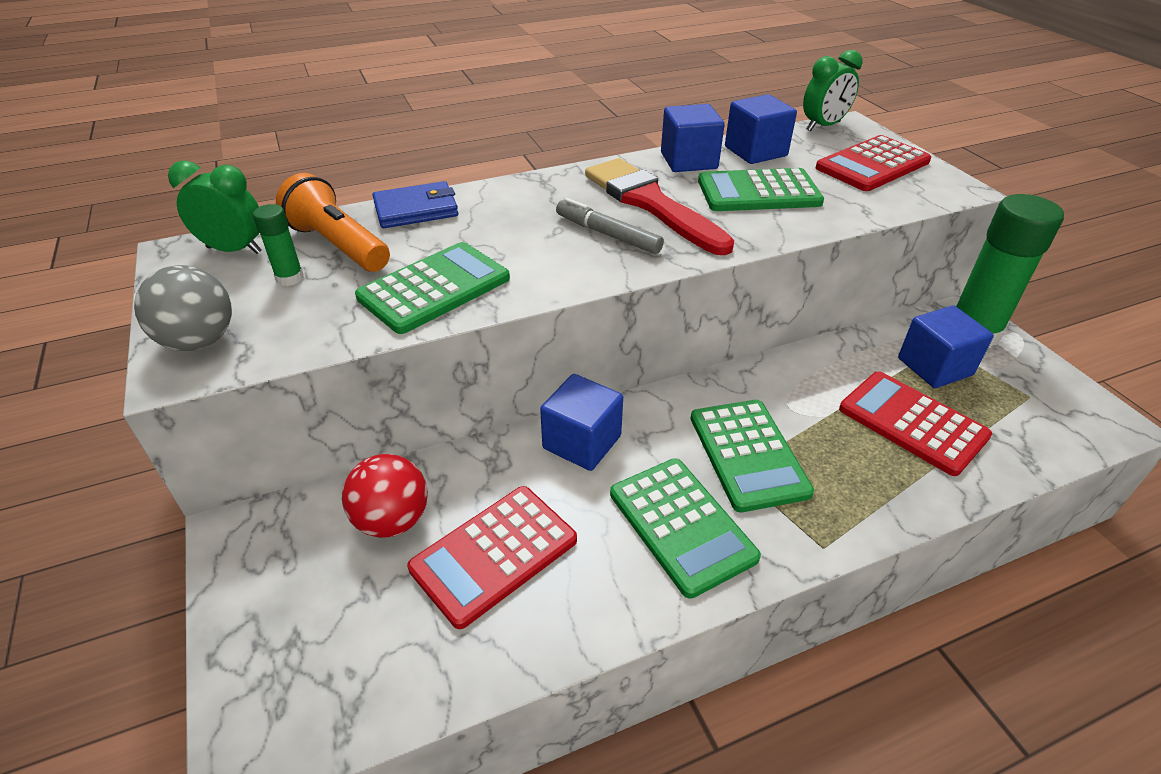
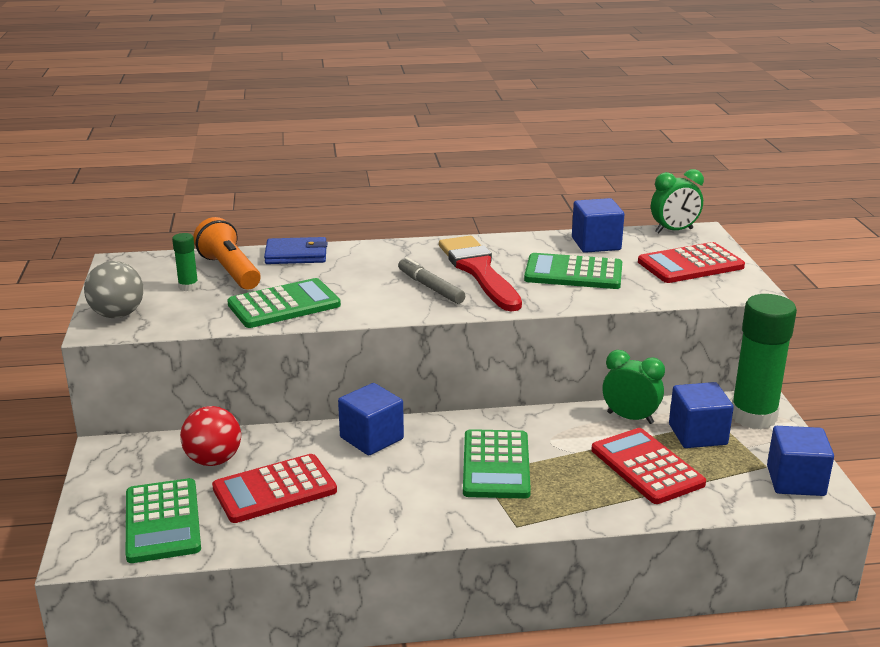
camera: 15 degrees right, 15 degrees down
green clock [168,161,261,254] -> green clock moved to [602,350,665,424]
green calculator [610,458,761,599] -> green calculator moved to [126,478,201,563]
blue cube [661,104,725,172] -> blue cube moved to [767,426,834,496]

